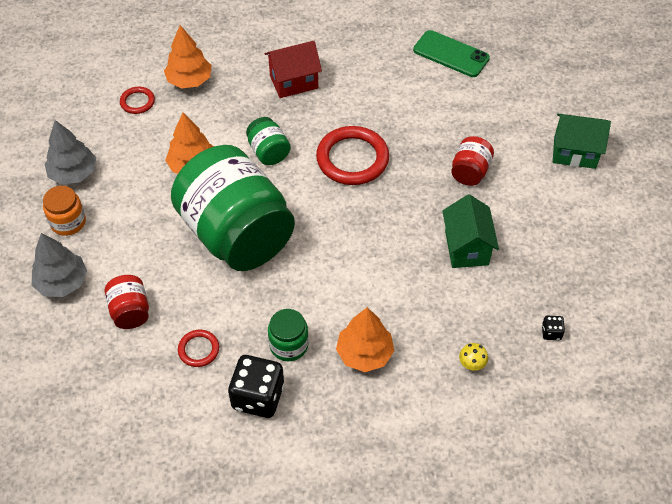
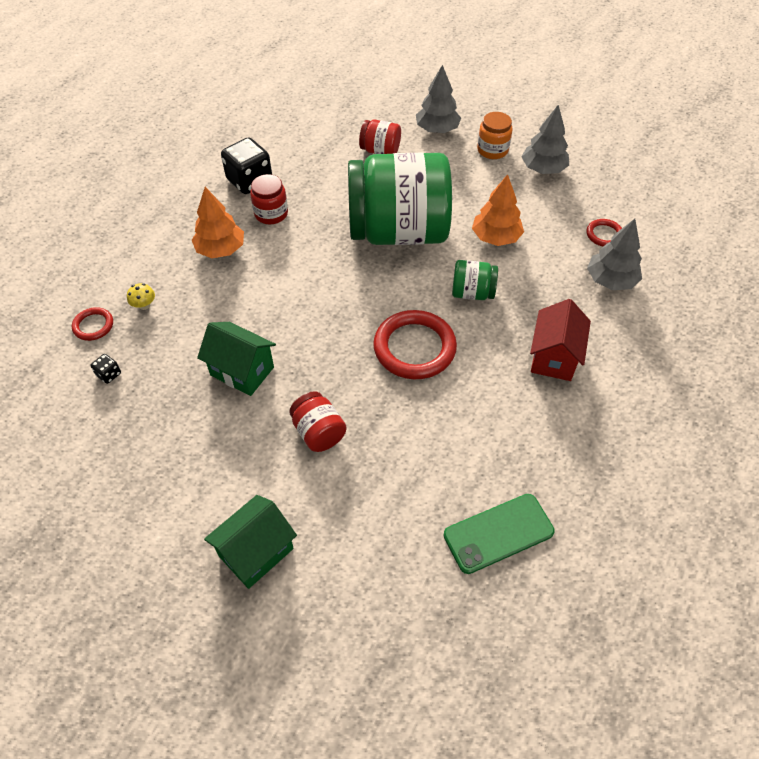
camera: 125 degrees right, 0 degrees up
orange tree [164,25,212,89] -> grey tree [587,219,642,290]
red ring [178,330,219,367] -> red ring moved to [72,307,113,341]
green jar [268,309,309,361] -> red jar [250,174,288,224]

